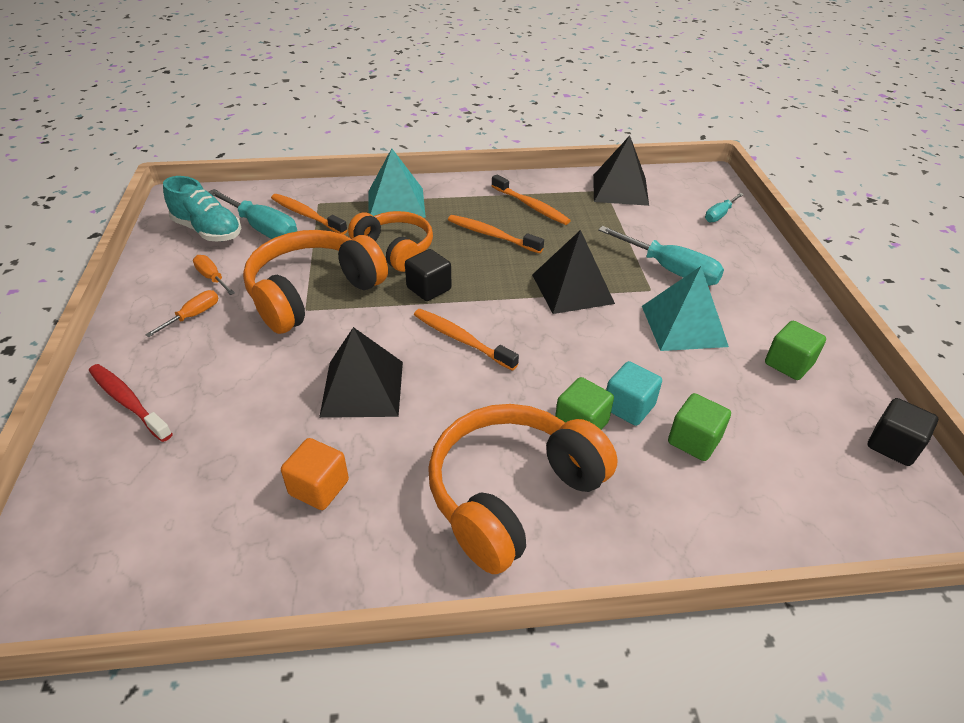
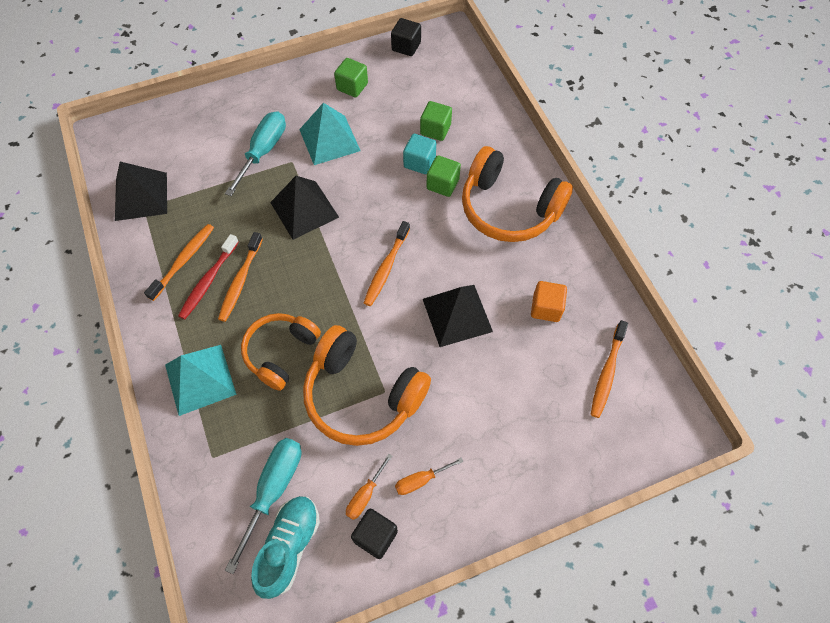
camera: 105 degrees left, 20 degrees up
red toothbrush [89,364,173,442] -> red toothbrush moved to [178,234,239,320]
orange screwdriver [145,290,218,337] -> orange screwdriver turned 45 degrees counterclockwise [395,458,463,495]
orange toothbrush [271,194,347,235] -> orange toothbrush moved to [591,320,628,418]
black cube [405,249,452,301] -> black cube moved to [351,508,398,559]
turquoise screwdriver [705,193,744,222] -> none

